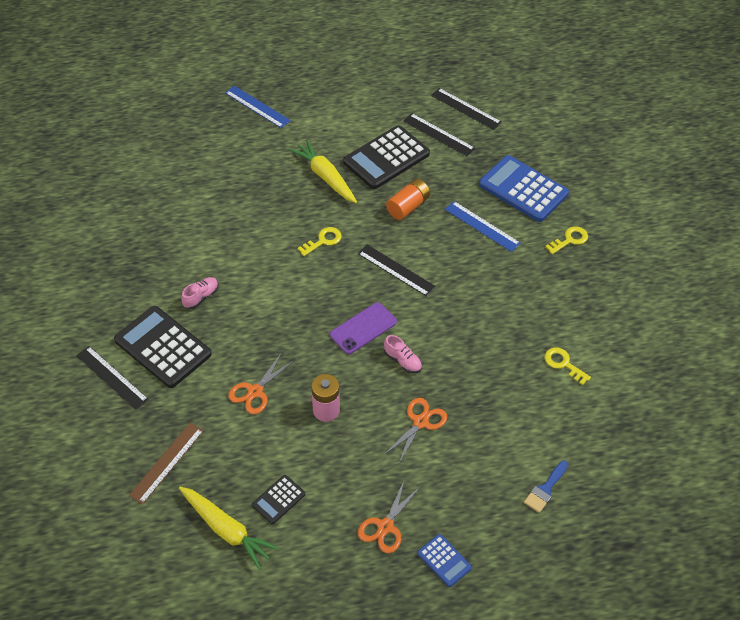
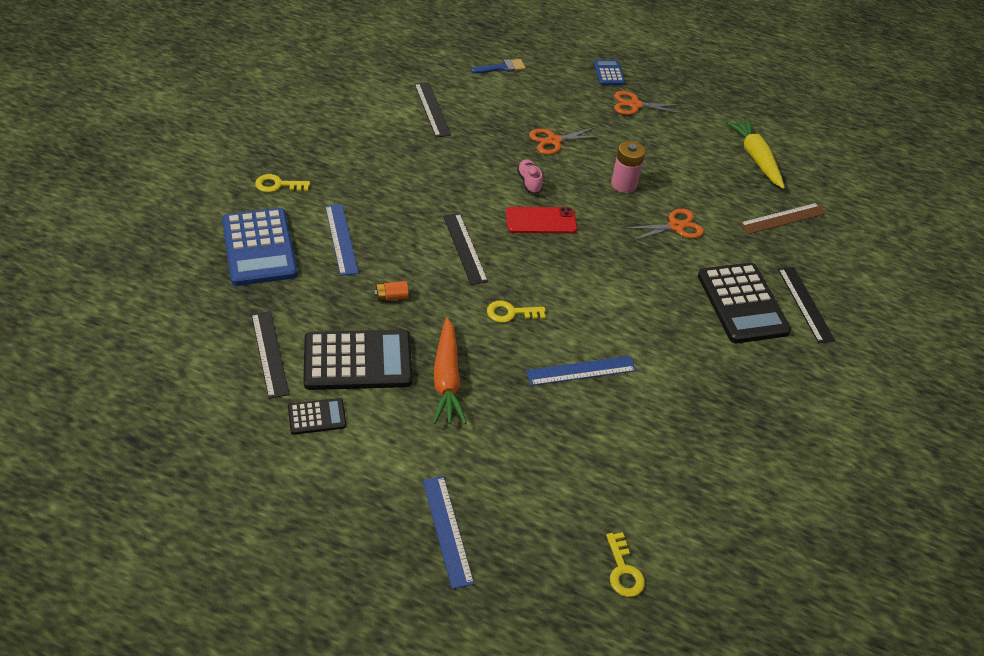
camera: 150 degrees left, 5 degrees down
pink shoe [181,277,218,309] -> none
black calculator [252,475,305,524] -> black calculator moved to [288,398,346,435]
yellow carrot [289,140,357,203] -> orange carrot [433,317,467,424]
purple phone [330,302,397,354] -> red phone [506,207,577,234]
orange scissors [358,479,421,553] -> orange scissors turned 150 degrees counterclockwise [614,91,683,115]
orange battery [386,179,430,220] -> orange battery [374,281,409,301], size x0.59
black ruler [431,88,502,130] -> black ruler moved to [414,82,451,137]
yellow key [544,348,591,385] -> yellow key moved to [606,532,645,597]
none -> blue ruler [526,356,636,386]

